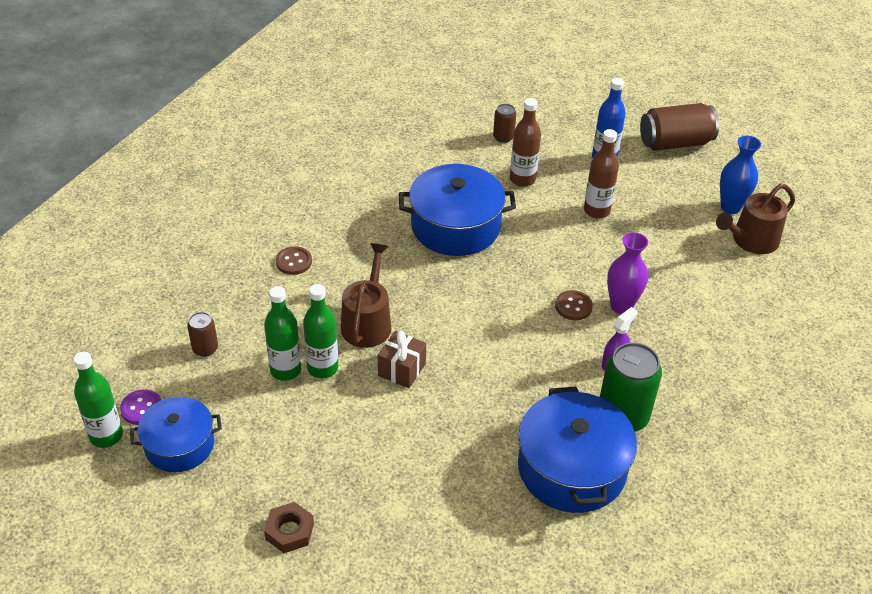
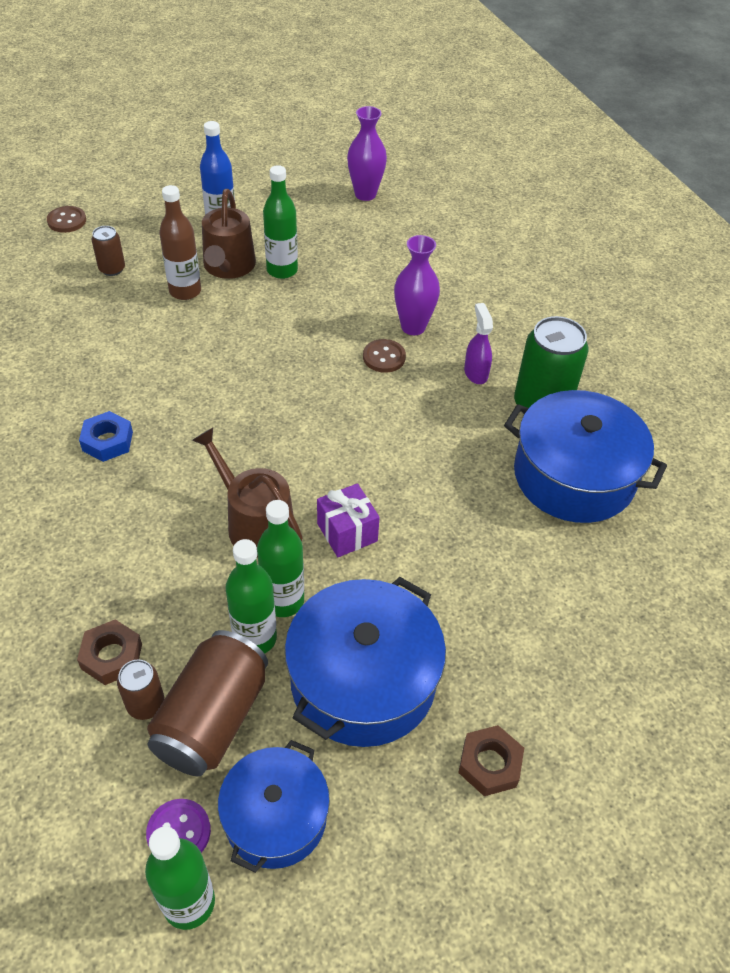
camera: 55 degrees left, 5 degrees up
brown button [276,246,312,275] -> brown button moved to [47,206,86,233]
brown gift [378,330,426,388] -> purple gift [317,483,380,557]
blue pot [399,164,516,256] -> blue pot moved to [285,577,446,747]
brown bottle [584,129,619,219] -> green bottle [263,165,298,279]
brown can [640,103,719,151] -> brown can moved to [147,630,268,776]
brown watering can [716,183,795,254] -> brown watering can moved to [202,189,256,279]
blue vase [720,136,761,214] -> purple vase [347,106,387,201]
none -> brown nut [77,619,142,685]
none -> blue nut [79,411,133,462]

